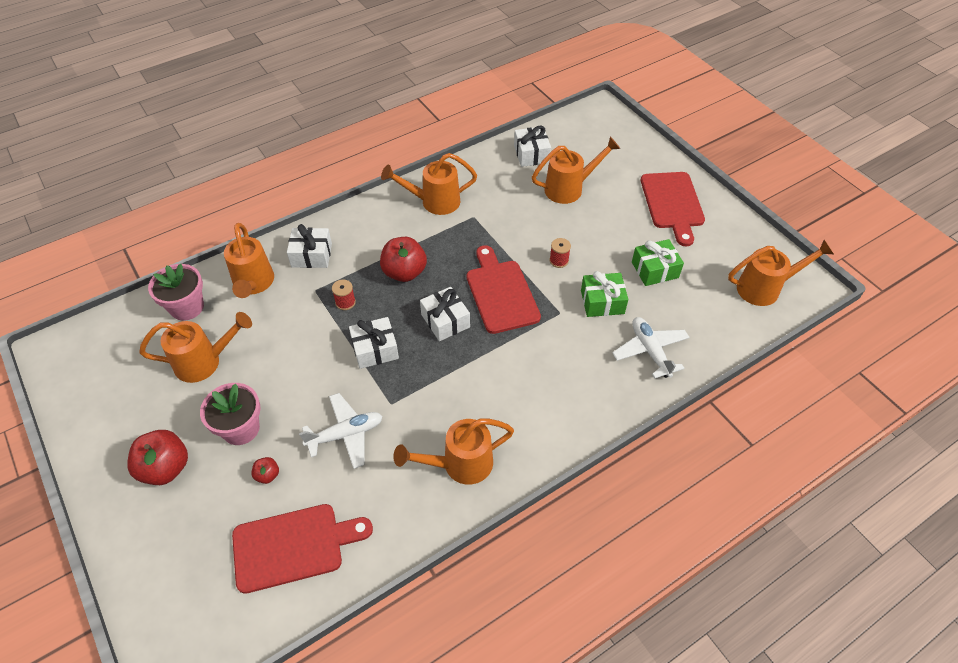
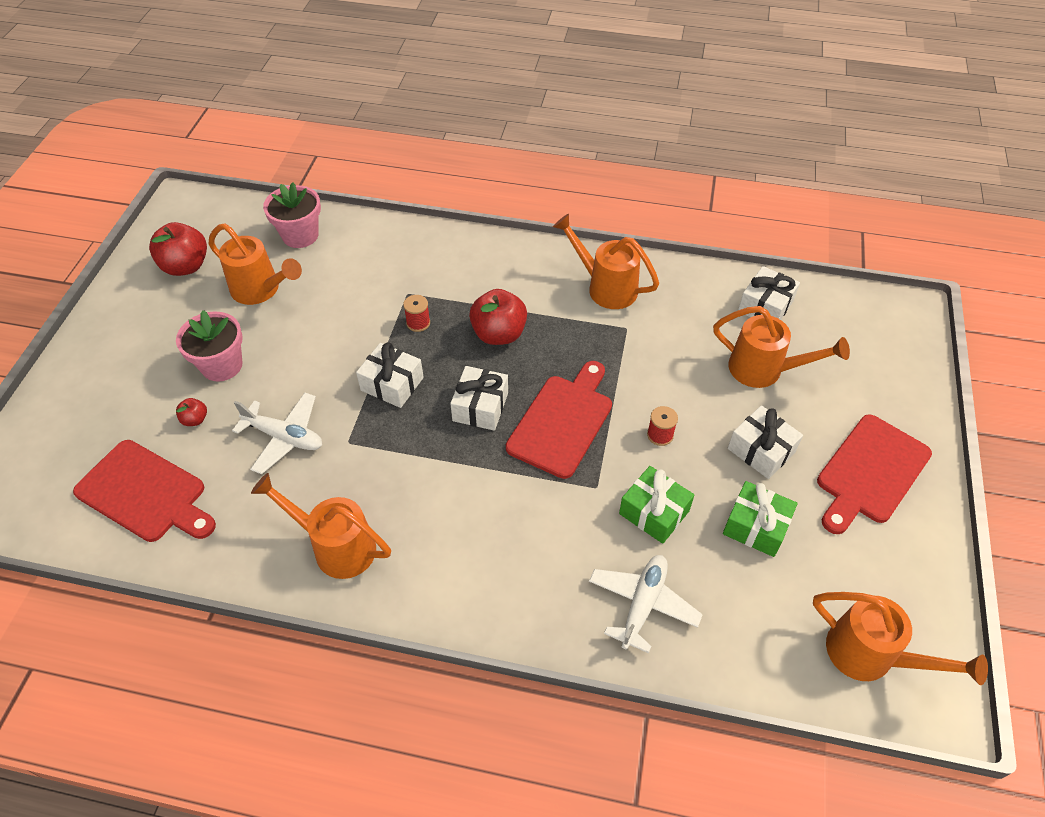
camera: 45 degrees right, 0 degrees up
red apple [127,430,188,485] -> red apple moved to [149,222,207,276]
orange watering can [224,223,274,298] -> none
white gift [287,224,332,268] -> white gift moved to [728,405,803,479]

